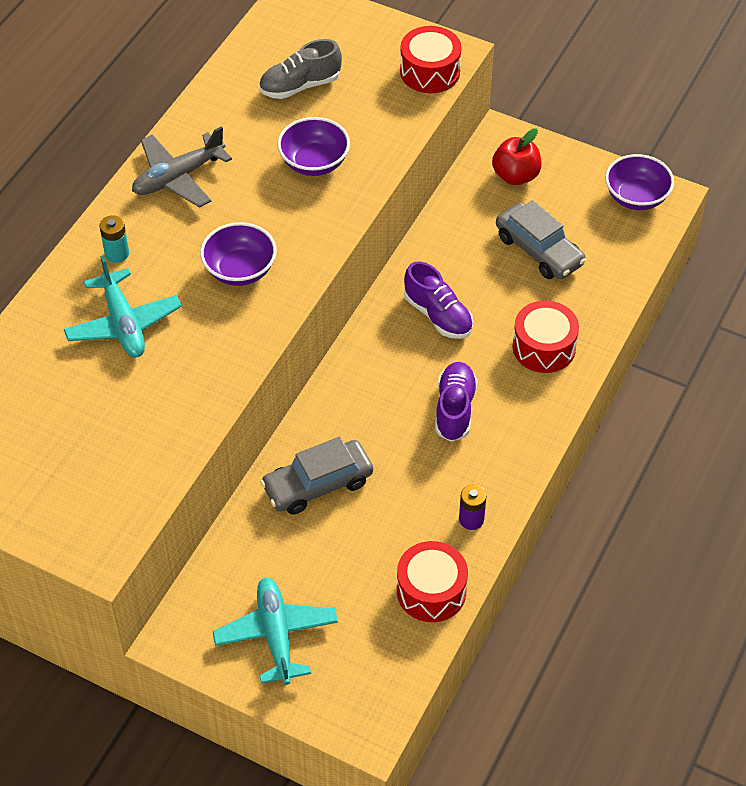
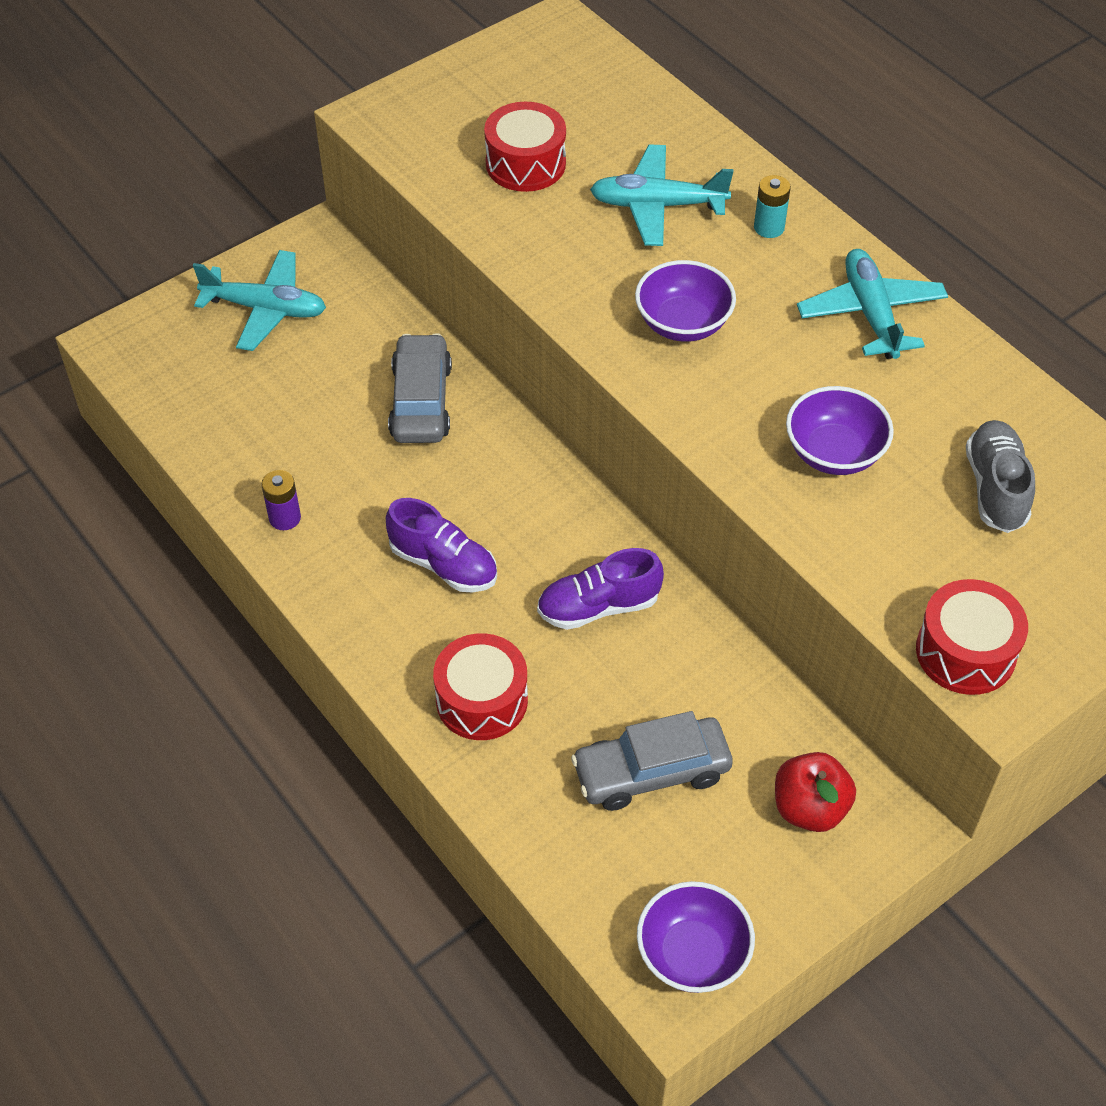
camera: 115 degrees right, 0 degrees up
grey plane [132,126,232,207] -> turquoise plane [797,249,948,359]
red drum [397,541,468,622] -> red drum moved to [484,102,566,192]

